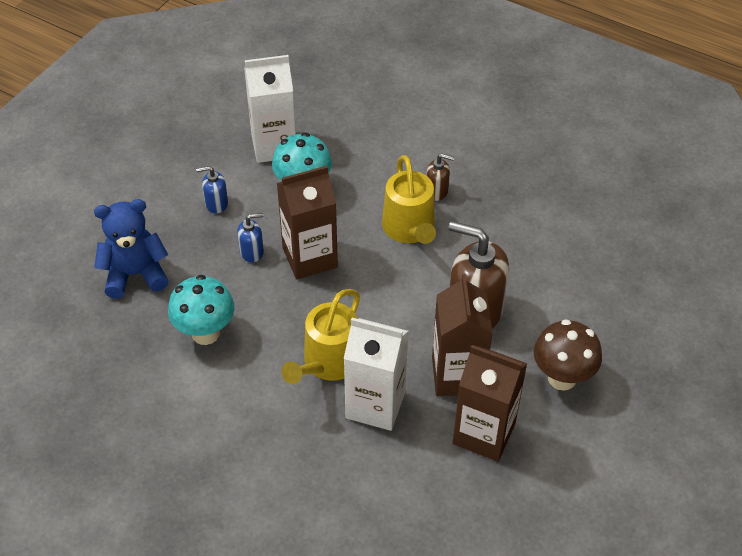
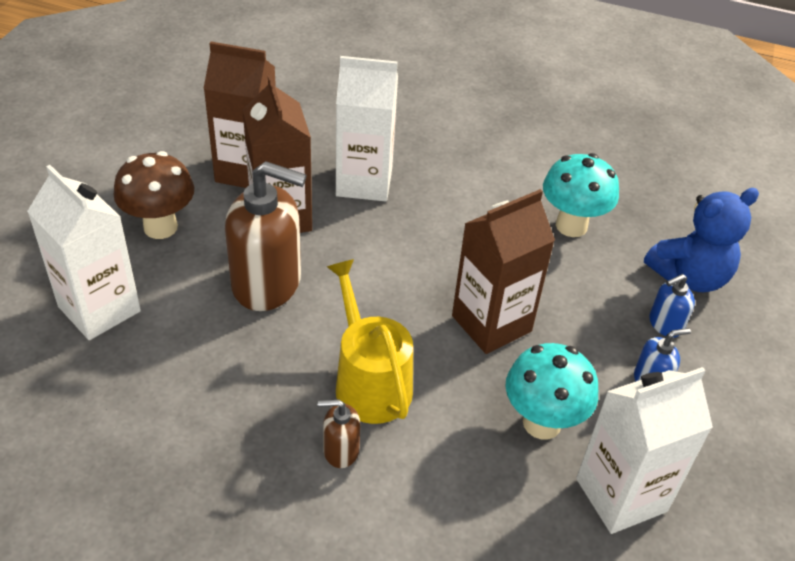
camera: 165 degrees right, 5 degrees down
blue soap dispenser [237,213,264,262] -> blue soap dispenser moved to [649,274,695,338]
yellow watering can [281,289,360,384] -> none
none -> white carton [27,165,141,340]

